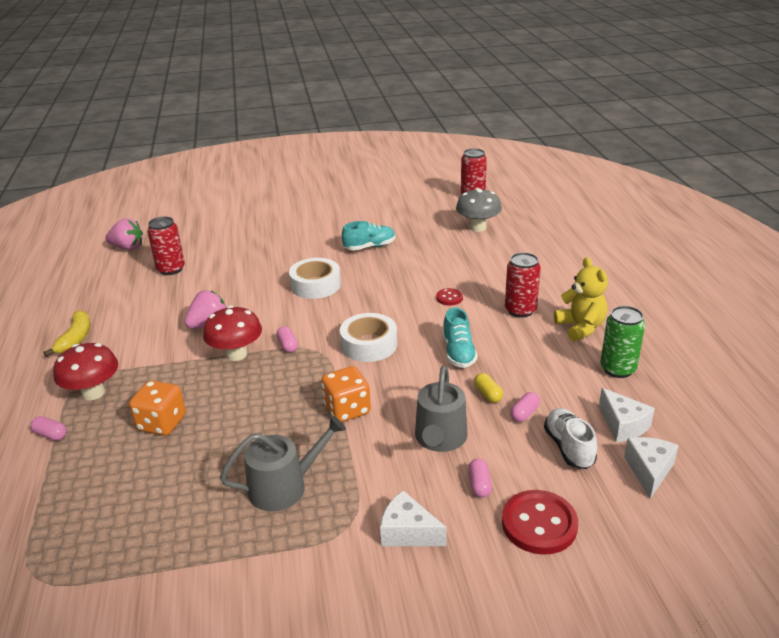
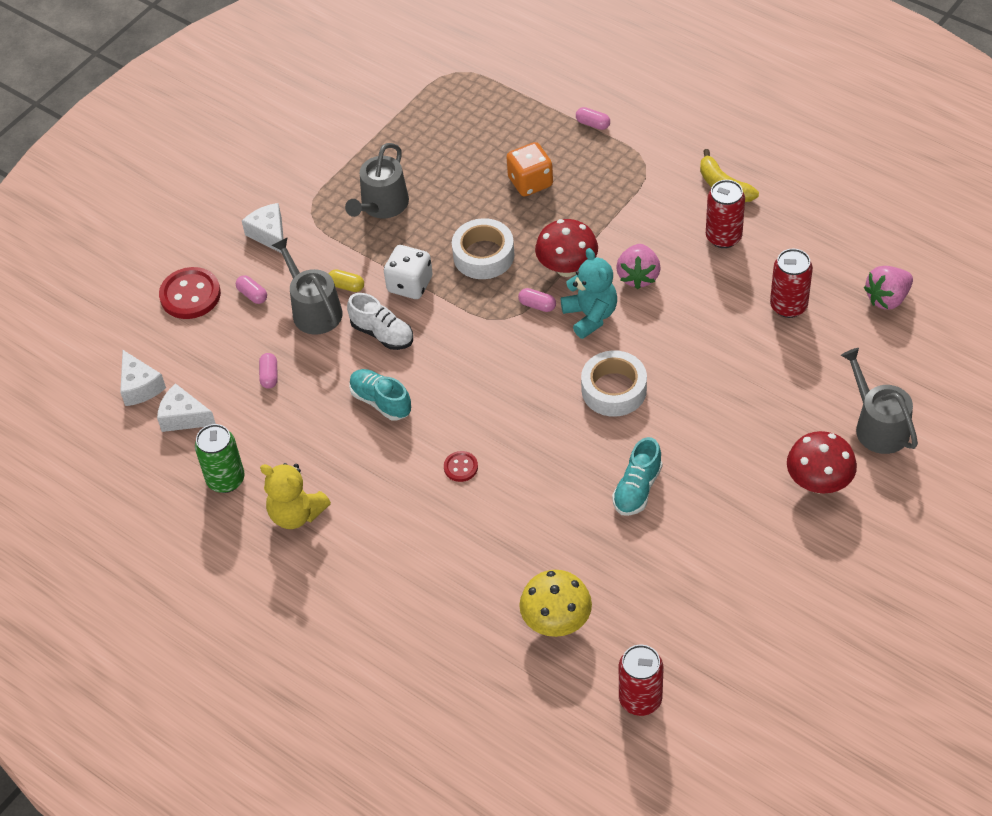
camera: 140 degrees right, 20 degrees up
pink capsule [30,416,67,441] -> pink capsule turned 45 degrees clockwise [576,107,610,130]
red mushroom [53,343,118,400] -> red mushroom moved to [787,431,857,494]
orange dice [321,366,371,422] -> white dice [384,245,432,299]
white tape [340,313,397,362] -> white tape moved to [452,218,514,279]
white cheese [380,491,447,546] -> white cheese turned 105 degrees counterclockwise [242,203,284,253]
grey mushroom [456,188,502,232] -> yellow mushroom [519,570,592,637]
yellow capsule [474,373,503,403] -> yellow capsule moved to [329,269,364,292]
red can [505,252,541,318] -> red can moved to [706,180,745,248]
white shoe [544,408,597,469] -> white shoe moved to [347,293,413,350]
none -> turquoise teddy bear [561,248,617,339]
none -> grey watering can [841,348,918,454]

